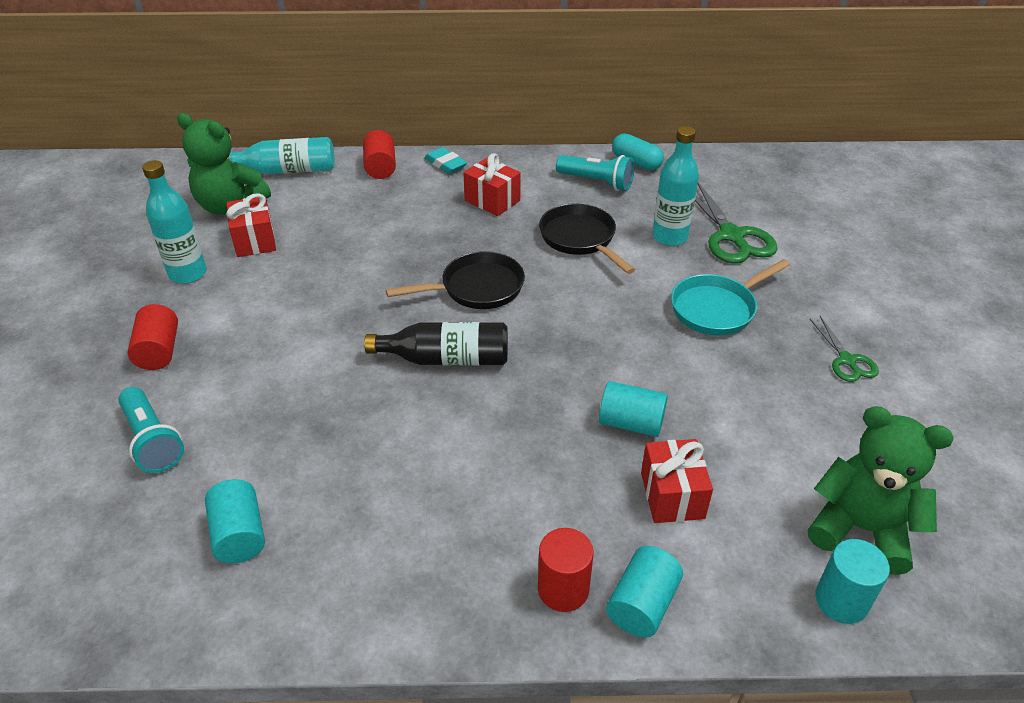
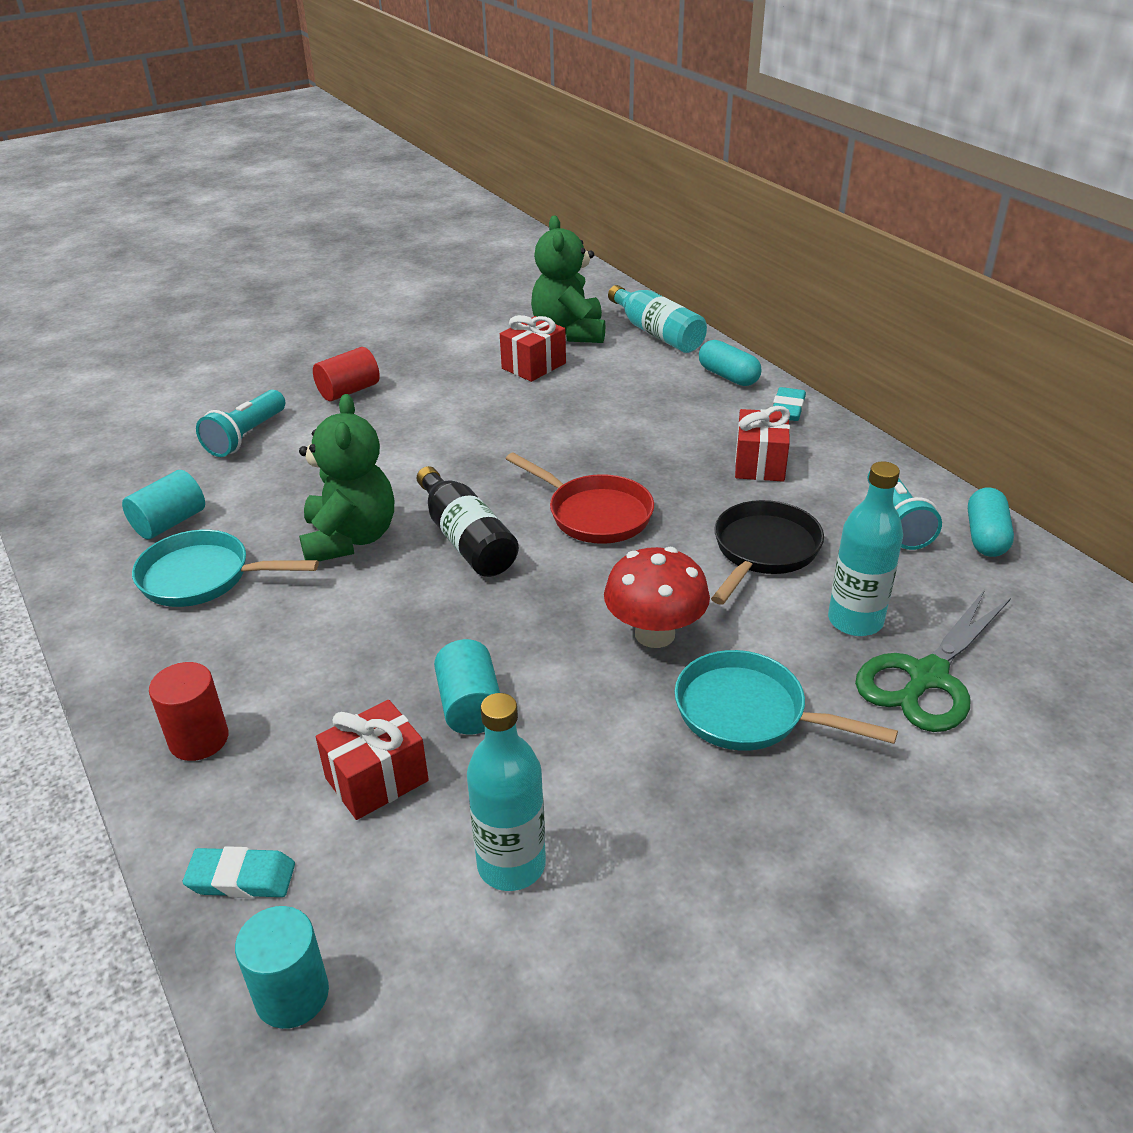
camera: 60 degrees right, 5 degrees down
turquoise bottle [142,160,207,284] -> turquoise bottle moved to [467,693,546,891]
red cylinder [363,130,396,179] -> turquoise capsule [699,340,761,386]
black pan [386,251,525,309] -> red pan [506,453,654,544]
turquoise cylinder [606,546,683,638] -> none
green teddy bear [808,406,953,575] -> green teddy bear moved to [299,394,394,561]
green scissors [810,316,879,382] -> none
none -> turquoise pan [132,530,319,607]
none -> turquoise eraser [183,846,295,898]
none -> red mushroom [604,547,710,648]

